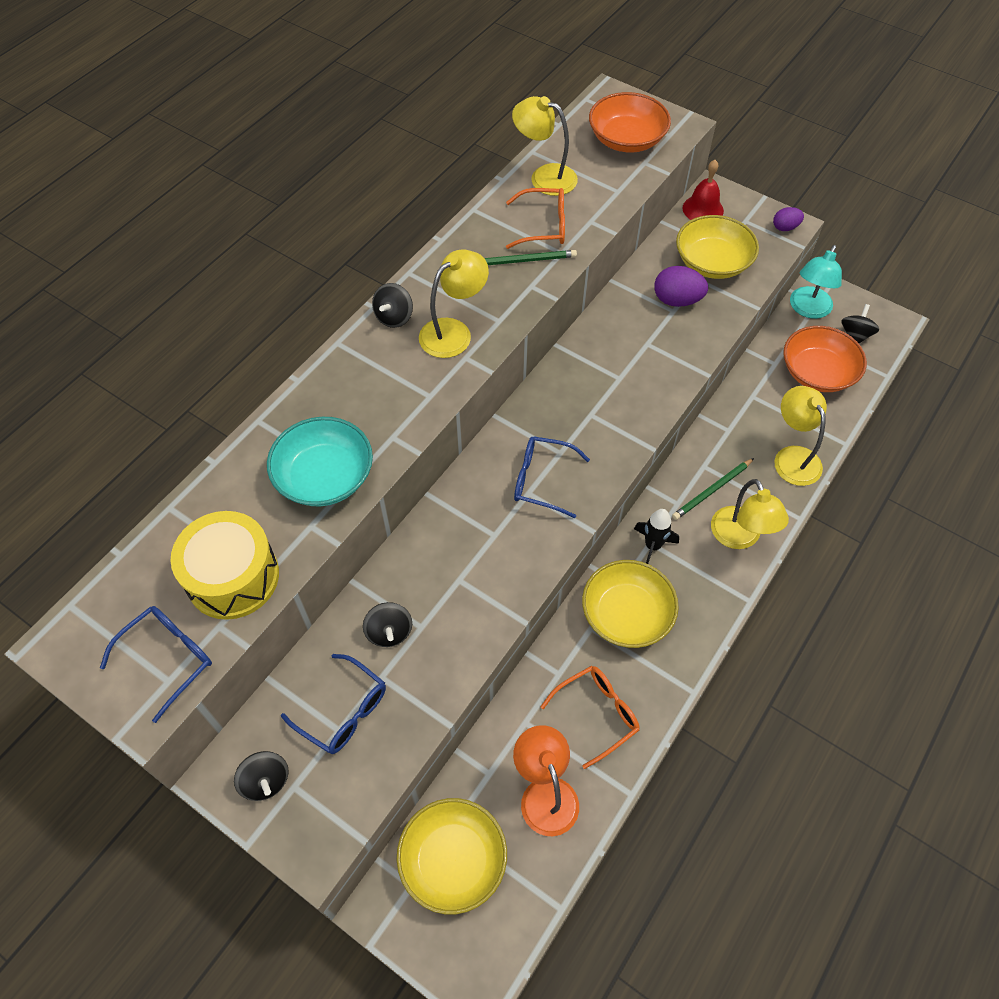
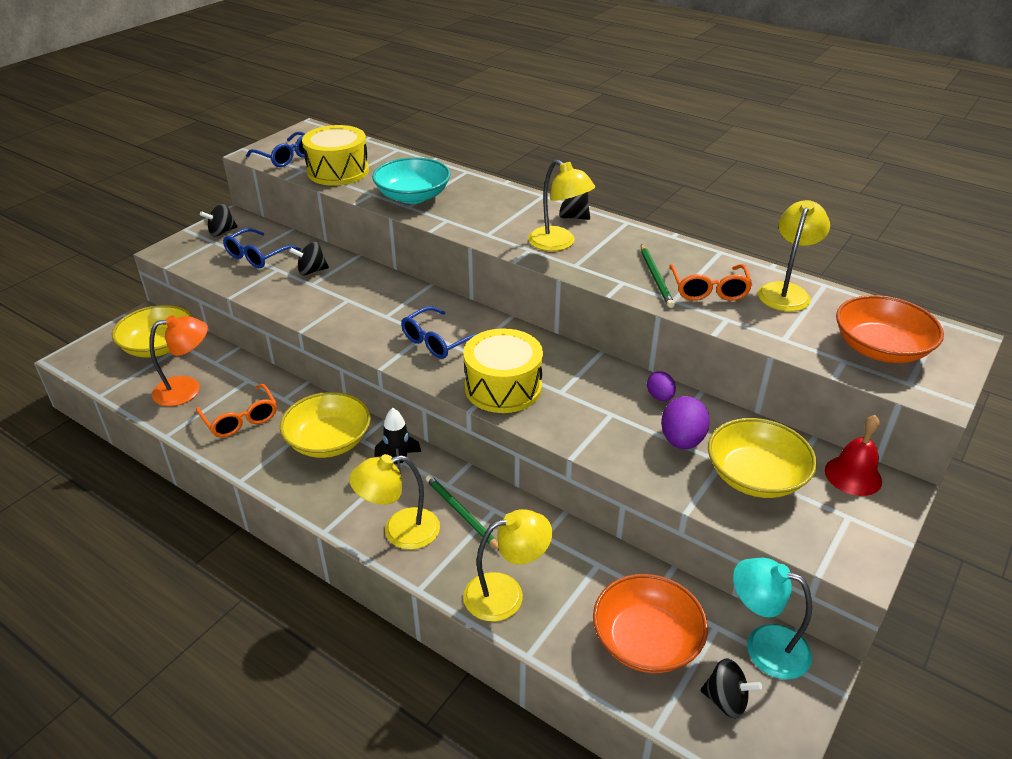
camera: 90 degrees right, 20 degrees down
blue glasses [514,436,590,518] -> blue glasses turned 150 degrees counterclockwise [401,307,478,359]
purple egg [773,207,804,231] -> purple egg moved to [647,371,676,401]
none -> yellow drum [463,328,543,413]

